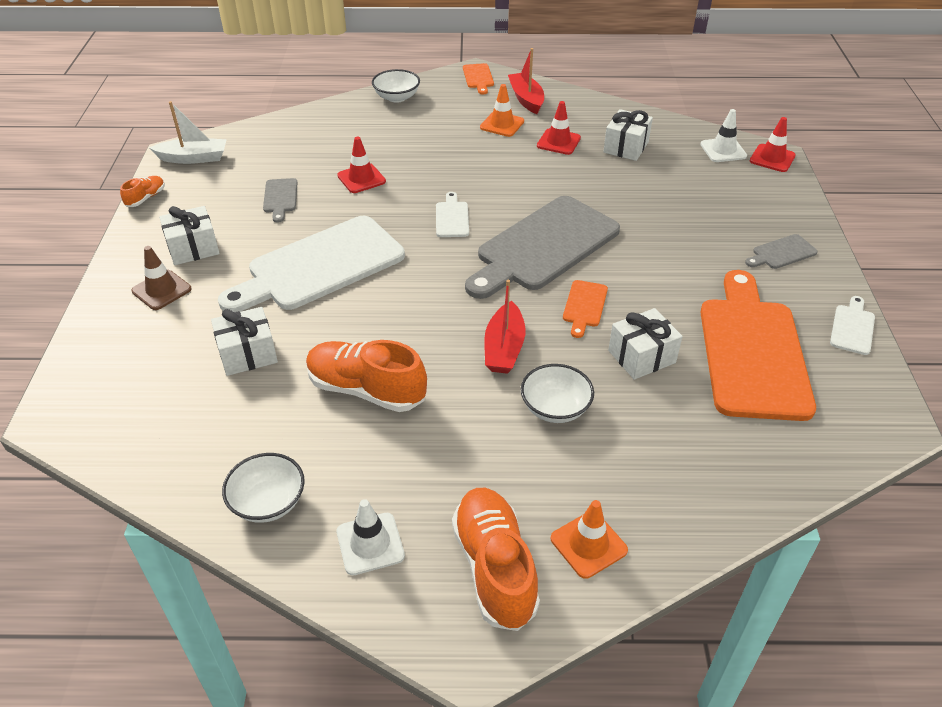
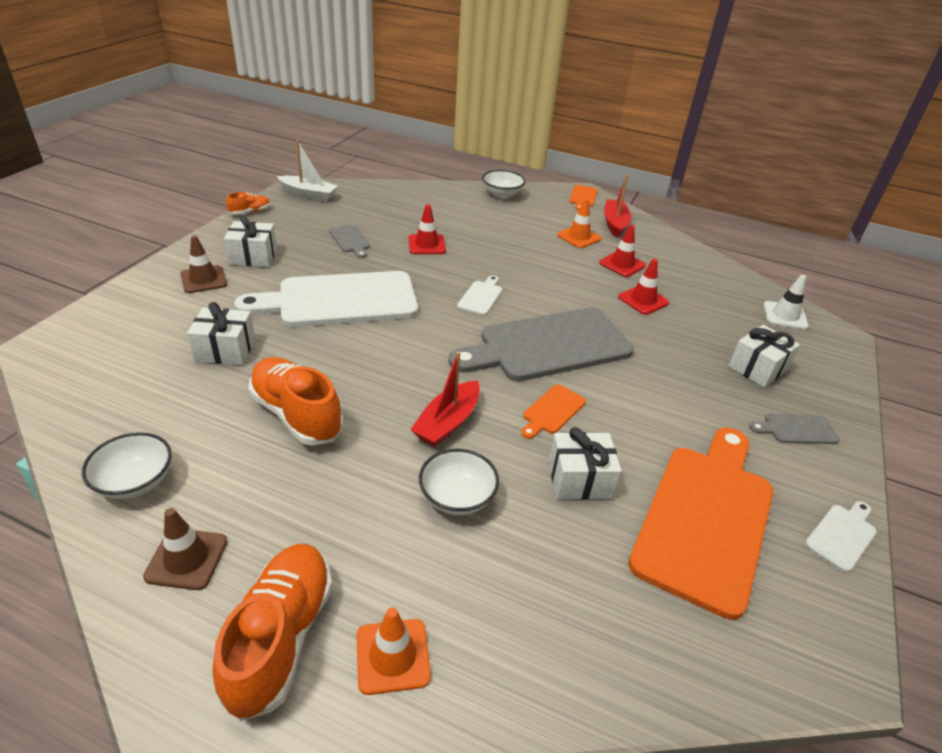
camera: 20 degrees right, 5 degrees down
grey cutting board [263,178,297,222] -> grey cutting board turned 45 degrees counterclockwise [329,225,370,258]
white traffic cone [337,499,405,575] -> brown traffic cone [143,508,228,590]
white gift [603,109,653,161] -> white gift moved to [728,325,800,388]
red traffic cone [750,117,796,172] -> red traffic cone moved to [618,259,669,315]

